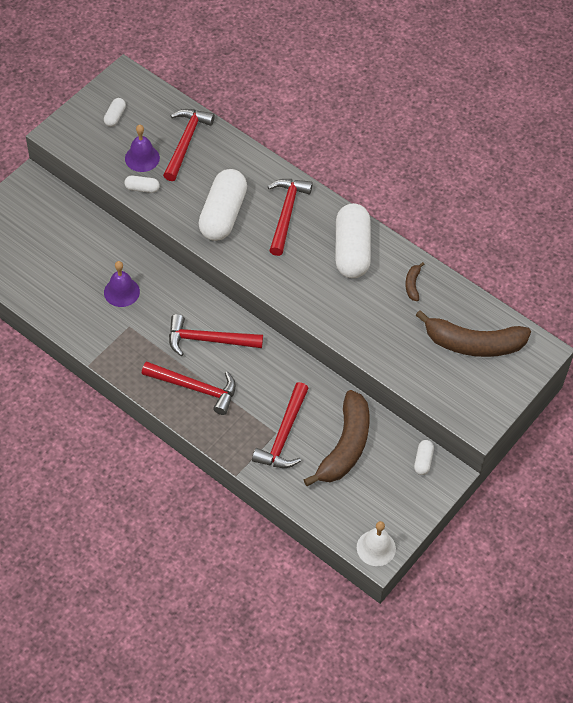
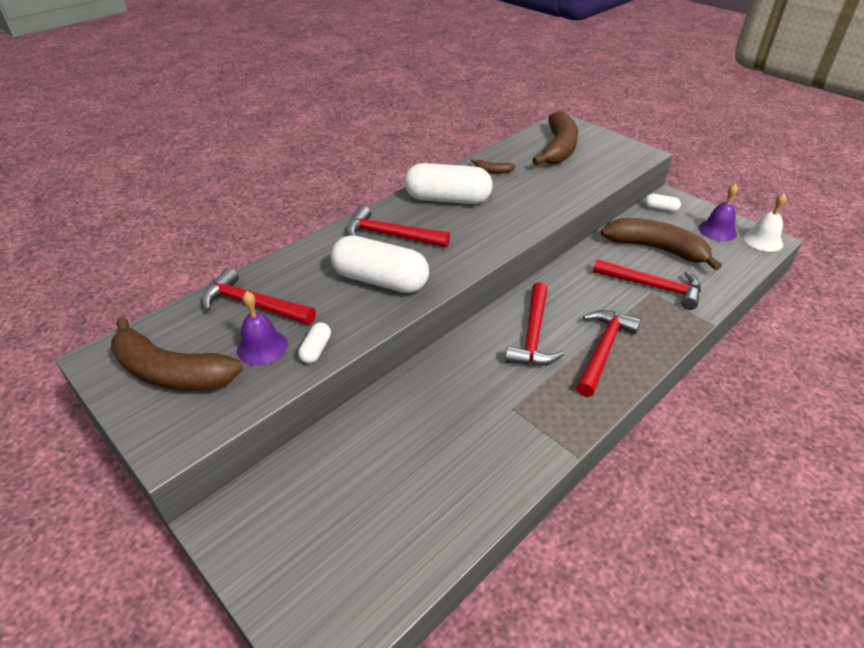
camera: 80 degrees left, 15 degrees down
white capsule [104,98,126,127] -> brown banana [111,317,243,391]
purple bell [104,261,140,307] -> purple bell moved to [699,183,738,241]

